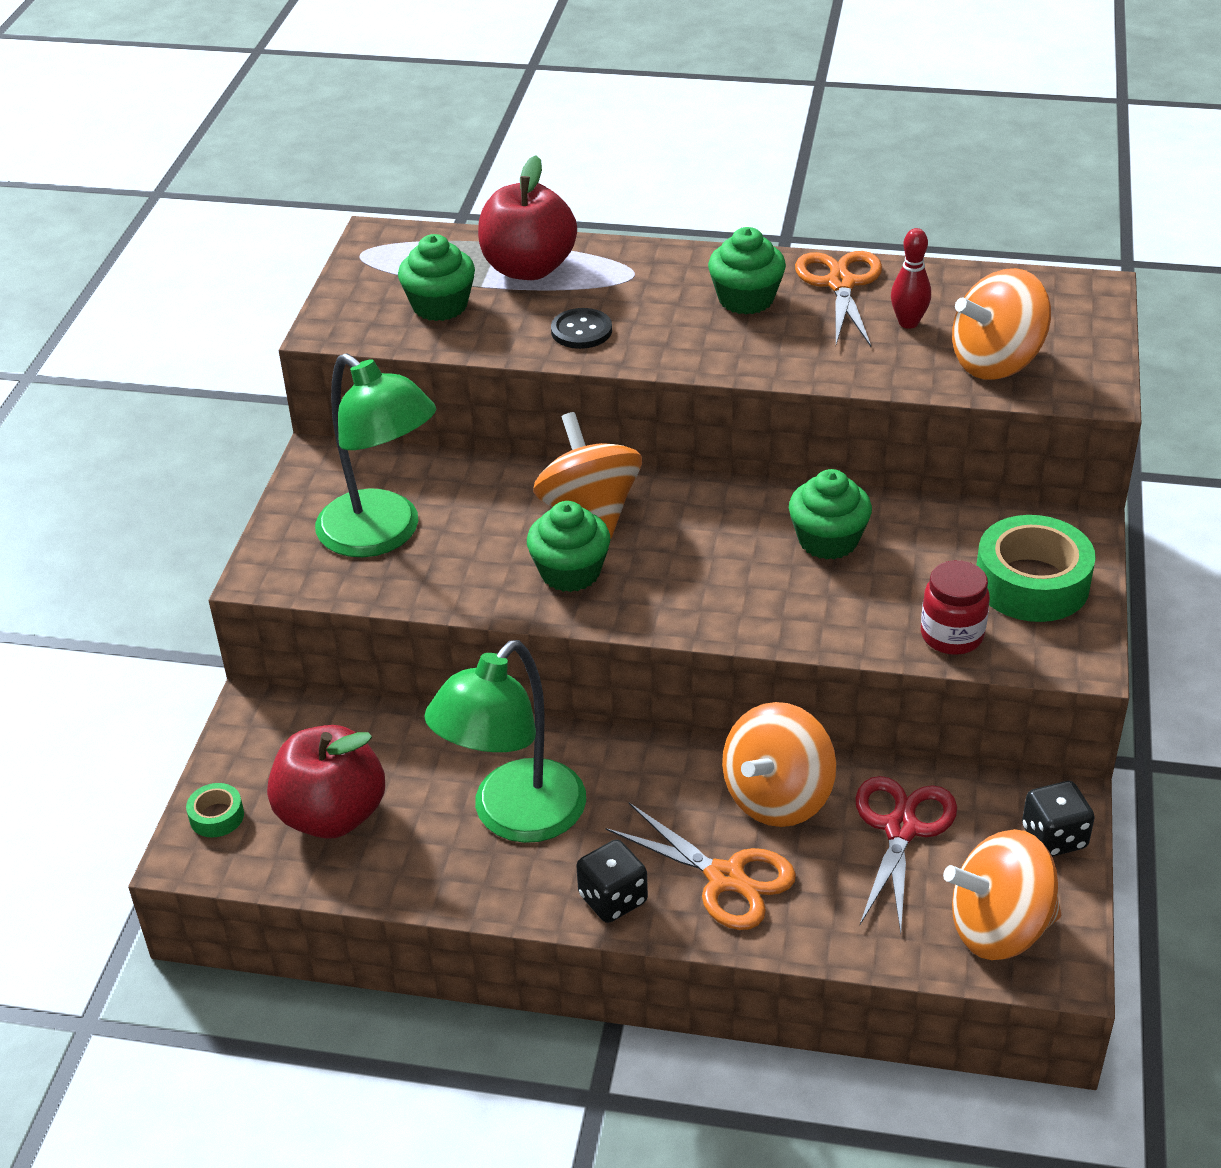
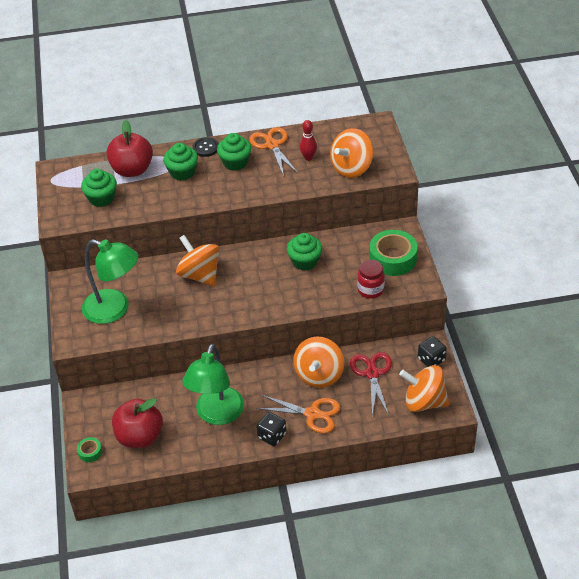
camera: 20 degrees left, 5 degrees up
green cupcake [527,501,610,592] -> green cupcake moved to [163,143,198,181]
black button [551,308,612,349] -> black button moved to [193,137,219,157]
orange spinning top [943,829,1061,960] -> orange spinning top turned 45 degrees clockwise [399,365,450,412]

